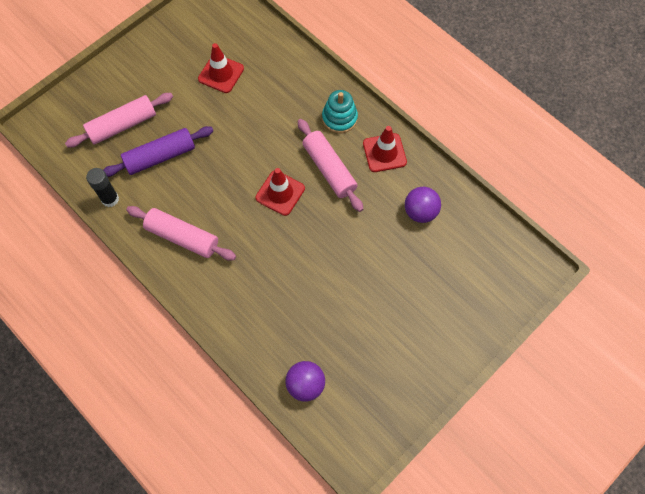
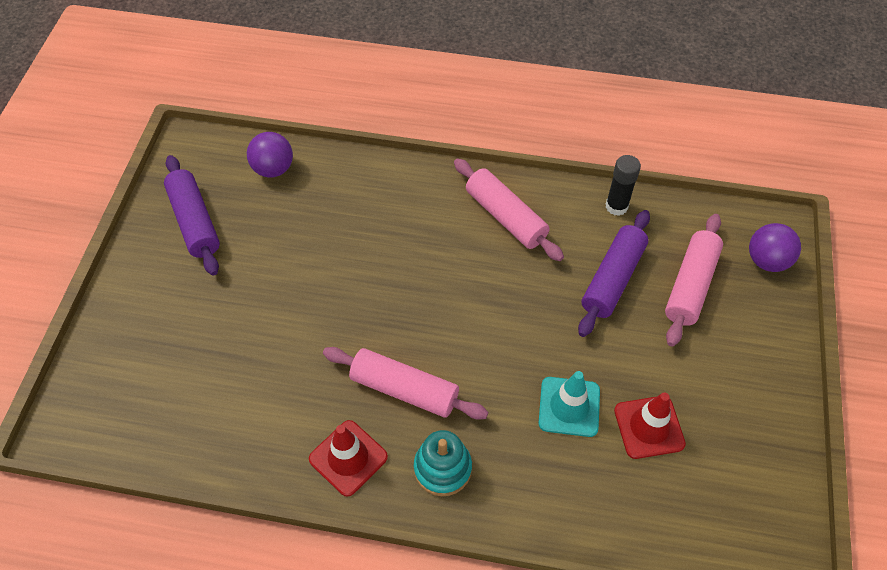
camera: 145 degrees right, 10 degrees down
pink rolling pin [126,206,236,260] -> pink rolling pin turned 60 degrees clockwise [454,159,564,261]
red traffic cone [255,168,305,216] -> none
purple ball [405,187,441,223] -> purple ball moved to [749,223,801,272]
none -> purple rolling pin [164,155,220,276]
none -> turquoise traffic cone [539,371,600,437]

